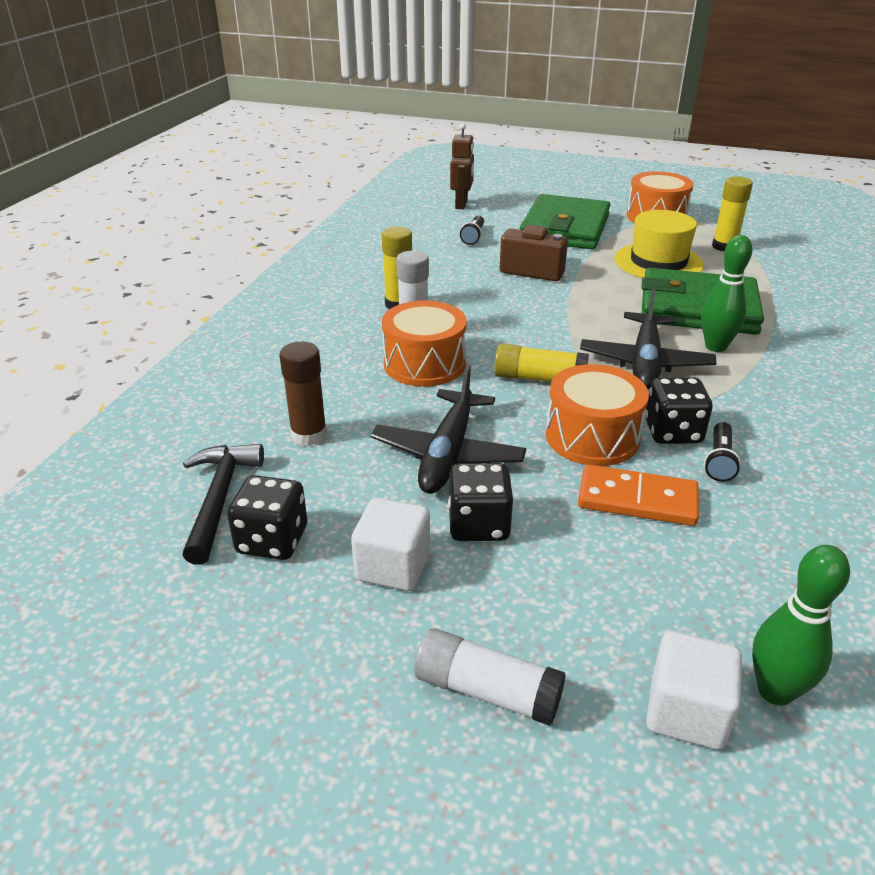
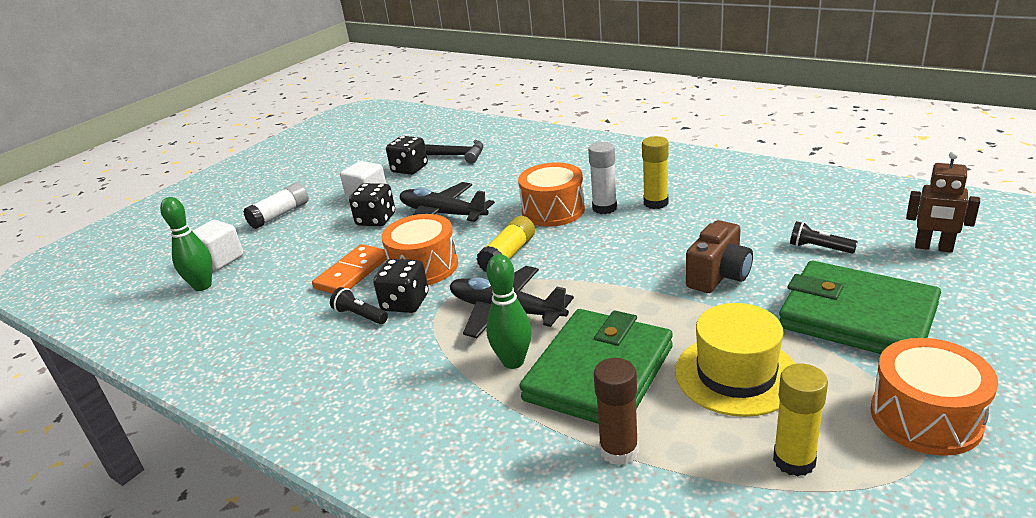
camera: 110 degrees right, 5 degrees down
brown glue stick [279,342,327,446] -> brown glue stick moved to [594,358,639,466]

